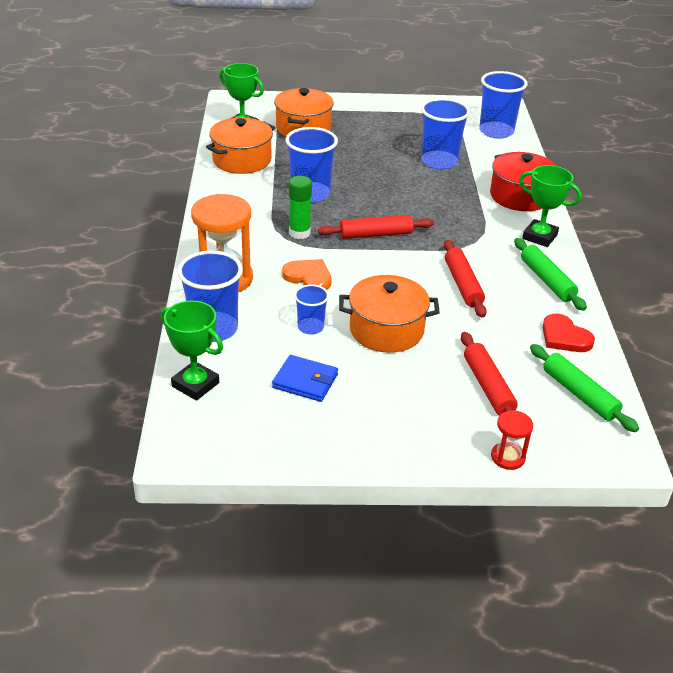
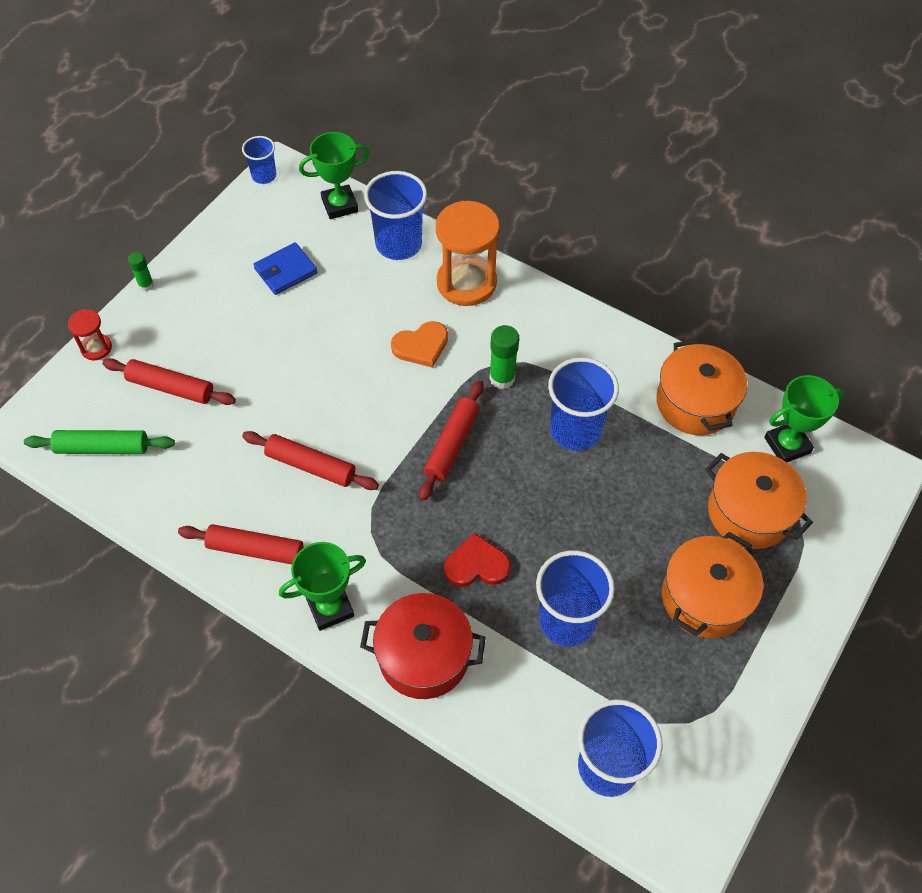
camera: 125 degrees right, 20 degrees up
blue cup [294,284,329,334] -> blue cup moved to [242,136,276,184]
orange pot [339,275,440,353] -> orange pot moved to [662,532,763,638]
green rolling pin [514,238,587,311] -> red rolling pin [178,524,304,564]
red heart [542,314,595,352] -> red heart moved to [444,533,511,587]
none -> green glue stick [128,252,154,291]

